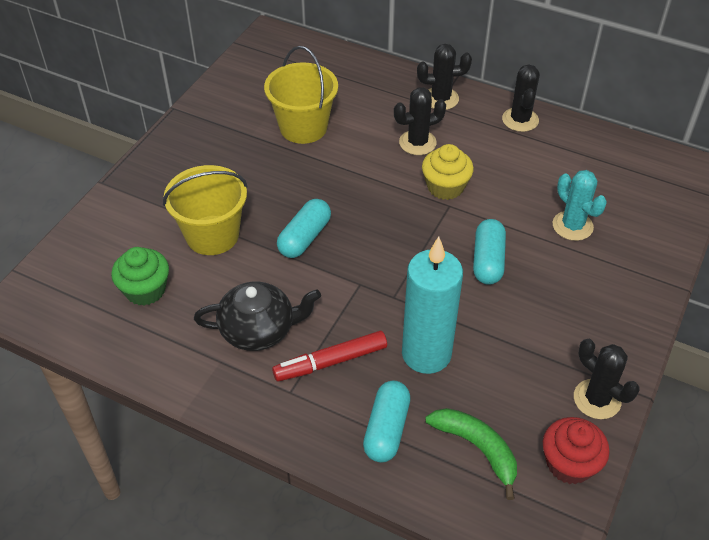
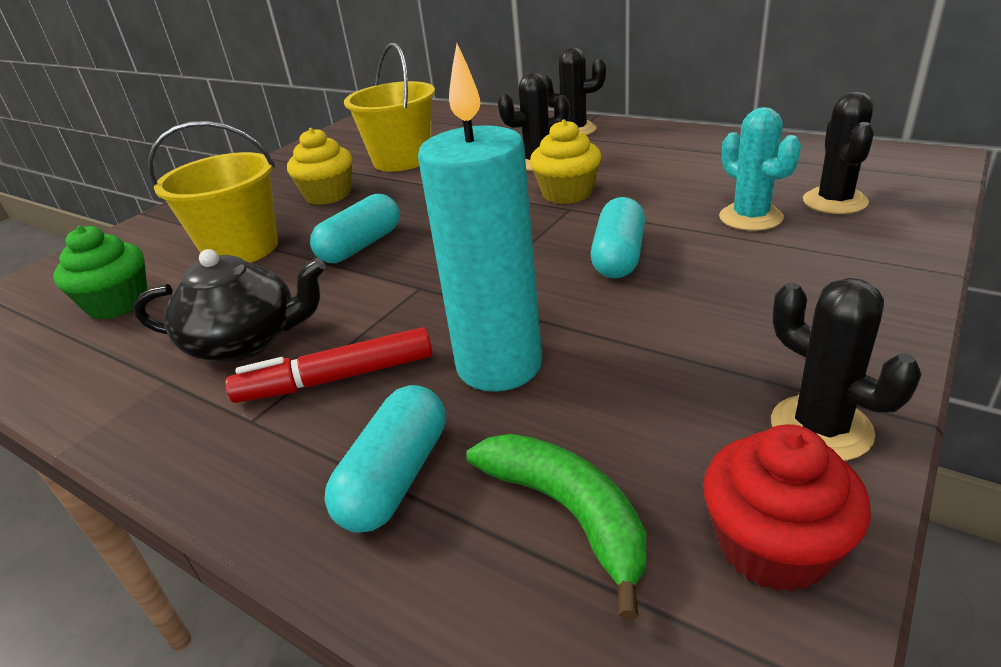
camera: 10 degrees right, 15 degrees down
black cactus [502,64,540,132] -> black cactus moved to [803,91,874,214]
none -> yellow cupcake [287,128,352,205]

